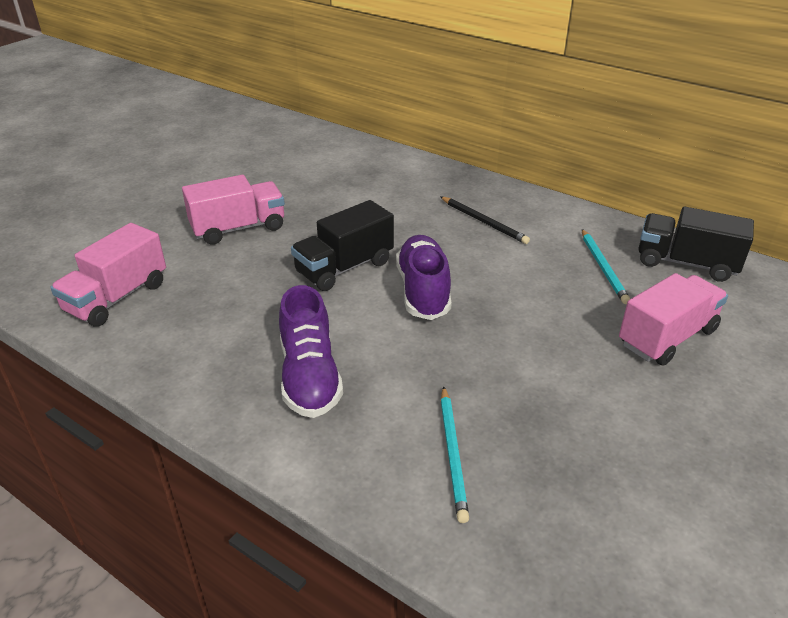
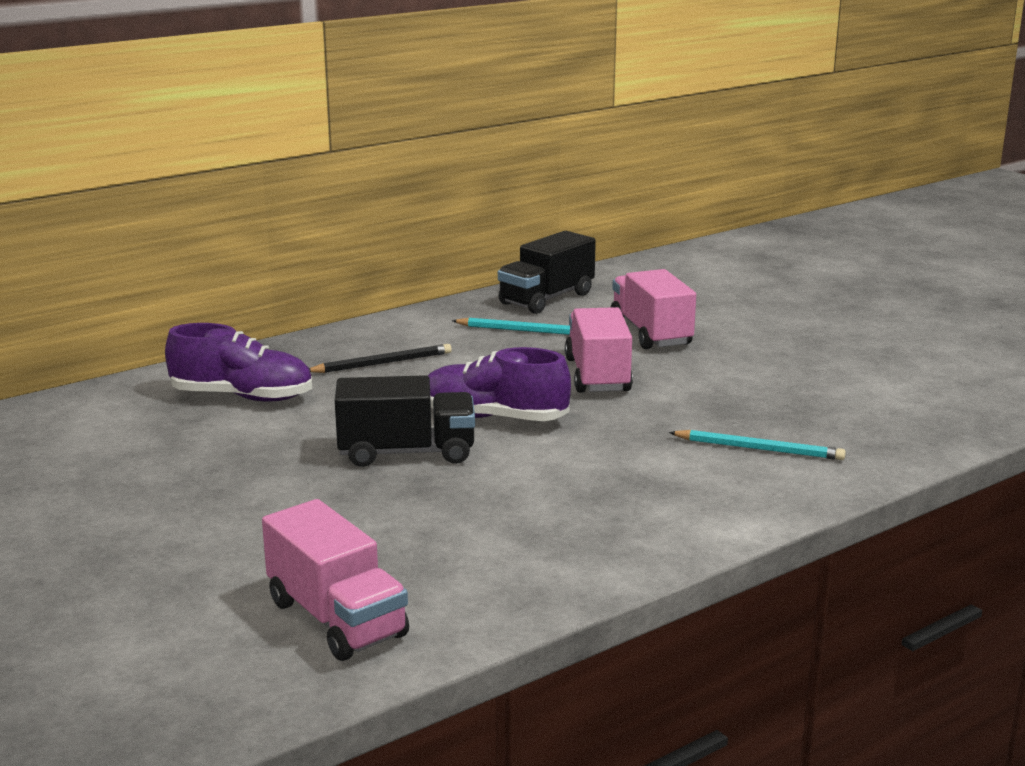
camera: 70 degrees left, 15 degrees down
pink truck [182,175,285,245] -> pink truck moved to [565,307,633,393]
purple shoe [279,285,343,418] -> purple shoe moved to [165,323,312,402]
black truck [291,200,394,291] -> black truck turned 75 degrees counterclockwise [335,375,475,467]

